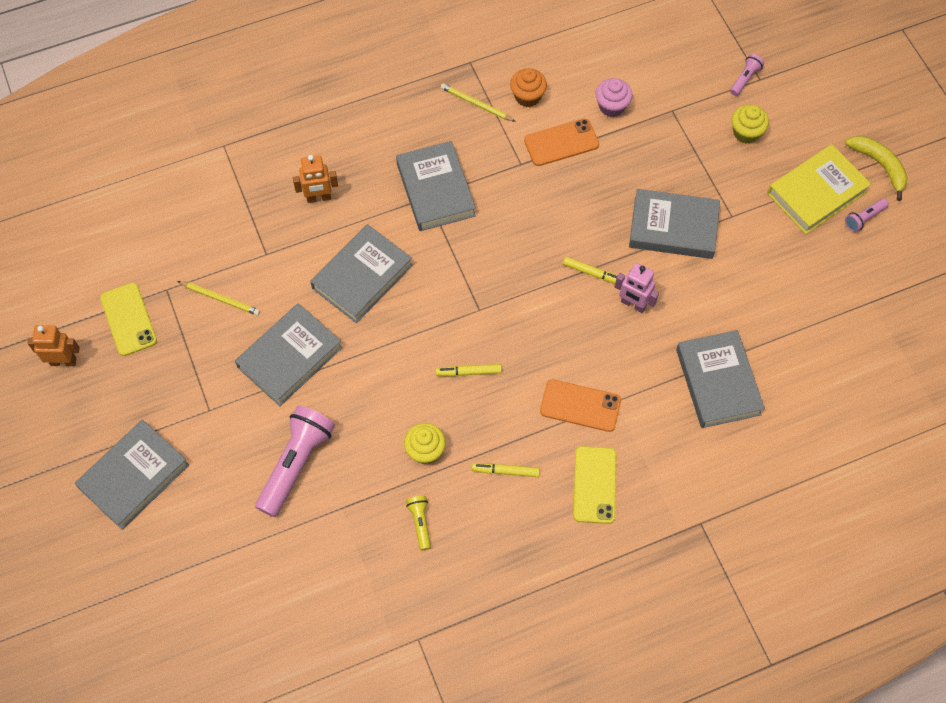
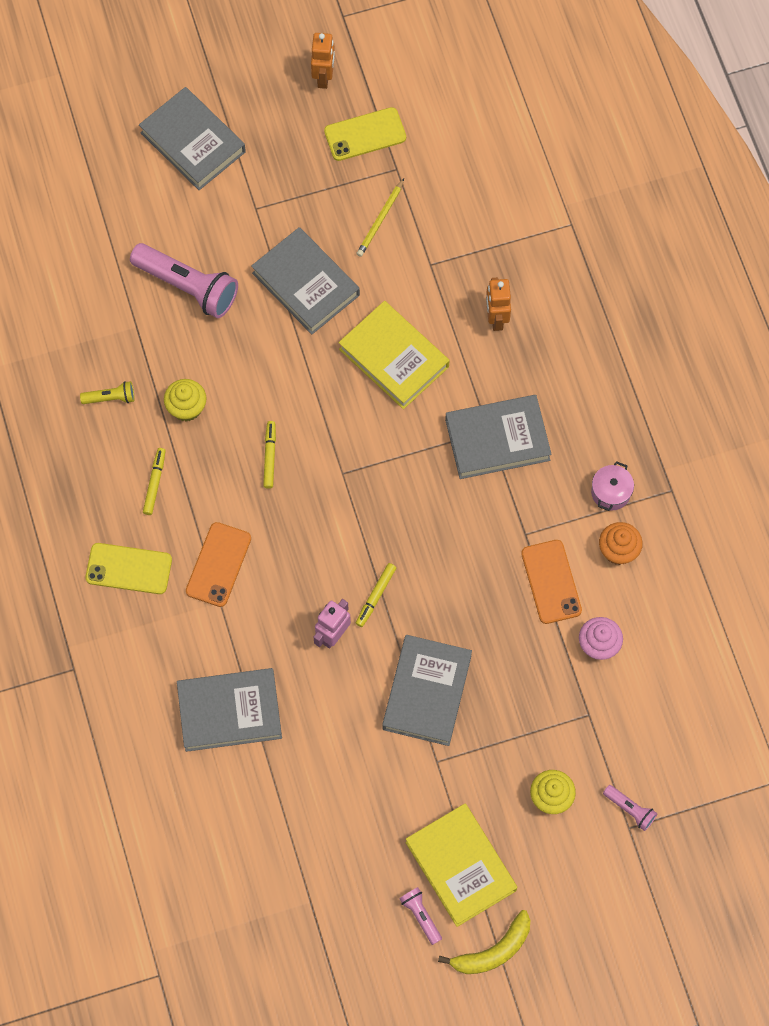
camera: 95 degrees right, 5 degrees up
grey book [310,224,413,323] -> yellow book [339,301,449,409]
yellow pencil [441,83,516,122] -> pink pot [591,461,634,511]

